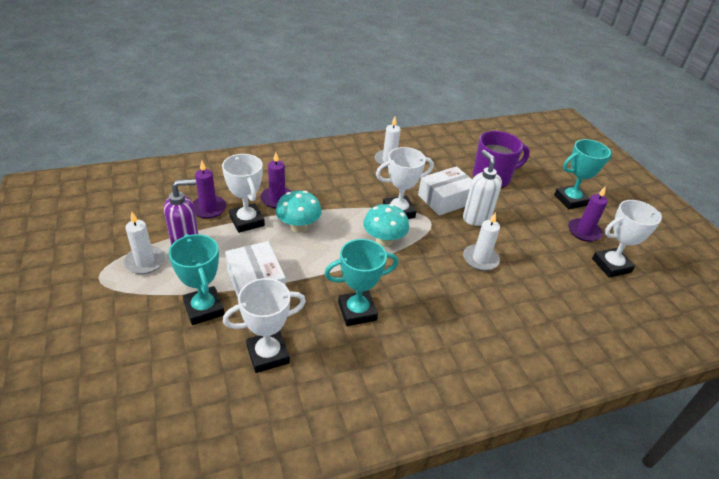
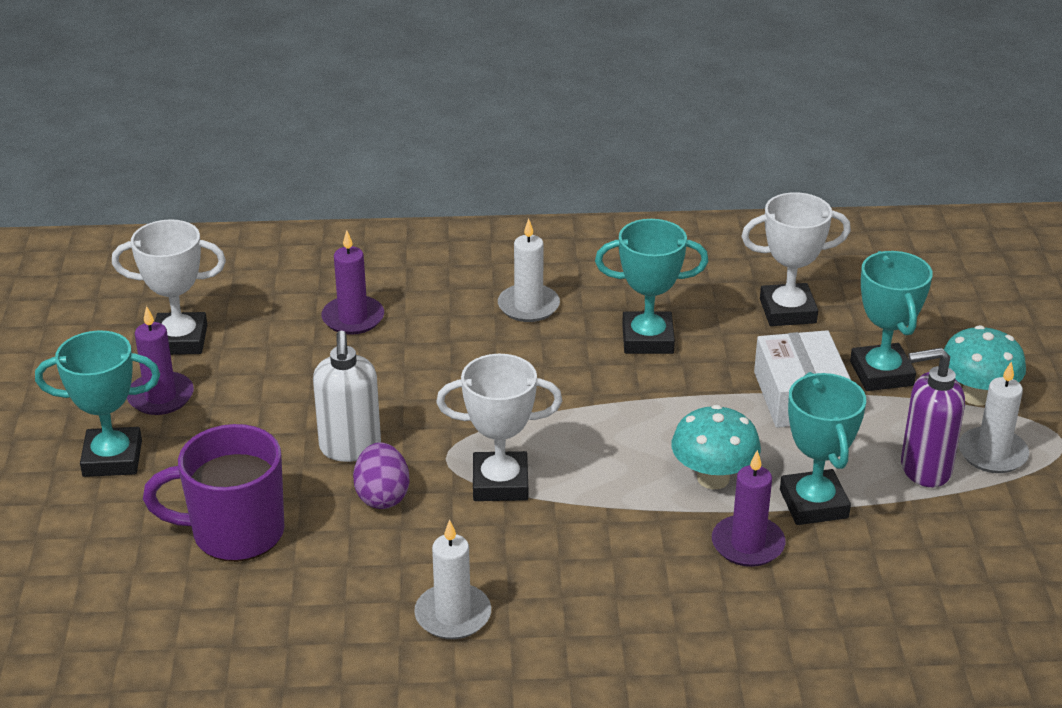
camera: 160 degrees left, 5 degrees down
purple candle [192,161,226,219] -> purple candle moved to [321,231,384,335]
white trophy [222,154,265,233] -> turquoise trophy [780,372,866,525]
turquoise mushroom [363,204,409,247] -> turquoise mushroom moved to [944,325,1026,406]
white box [418,166,472,216] -> purple egg [353,442,410,509]
white candle [463,212,500,271] -> white candle moved to [498,219,560,322]

